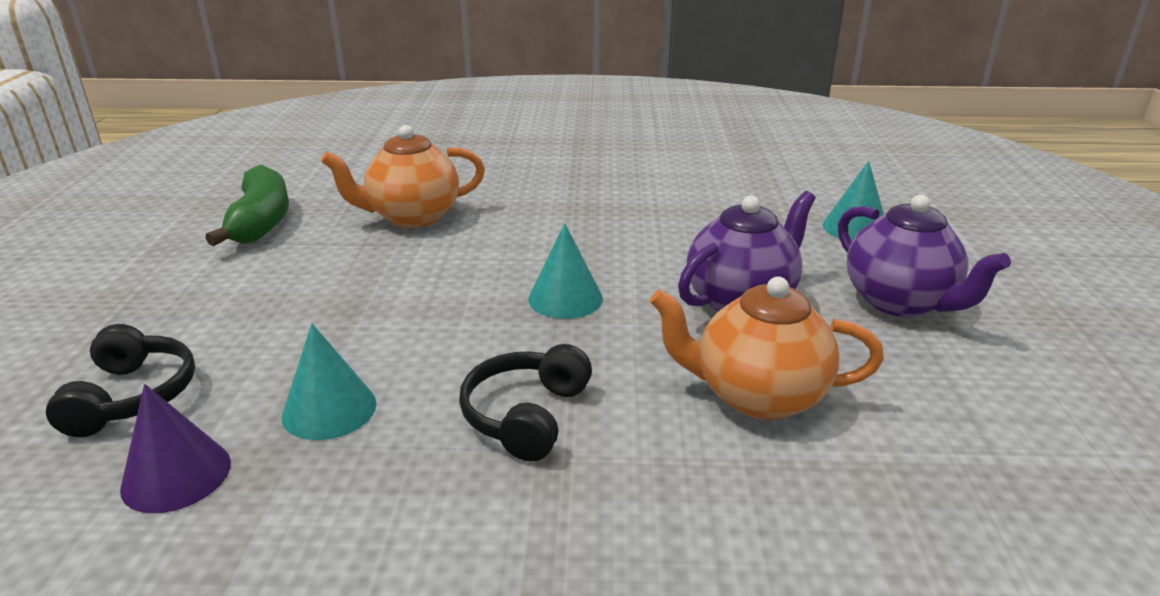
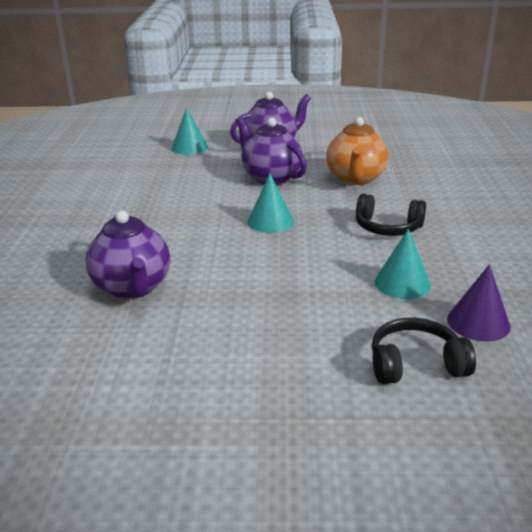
camera: 90 degrees left, 0 degrees up
green banana [205,165,289,246] -> none
orange teapot [321,125,485,228] -> purple teapot [86,211,170,299]

